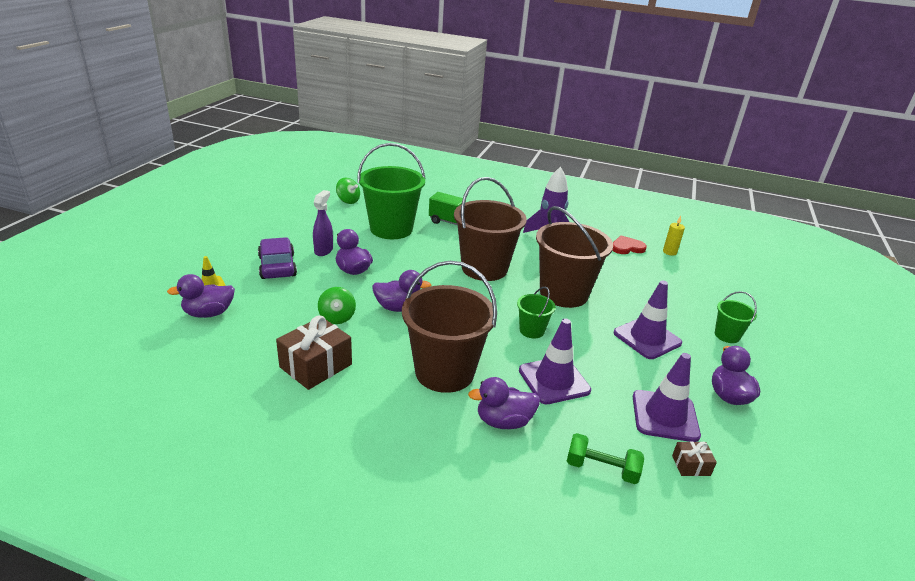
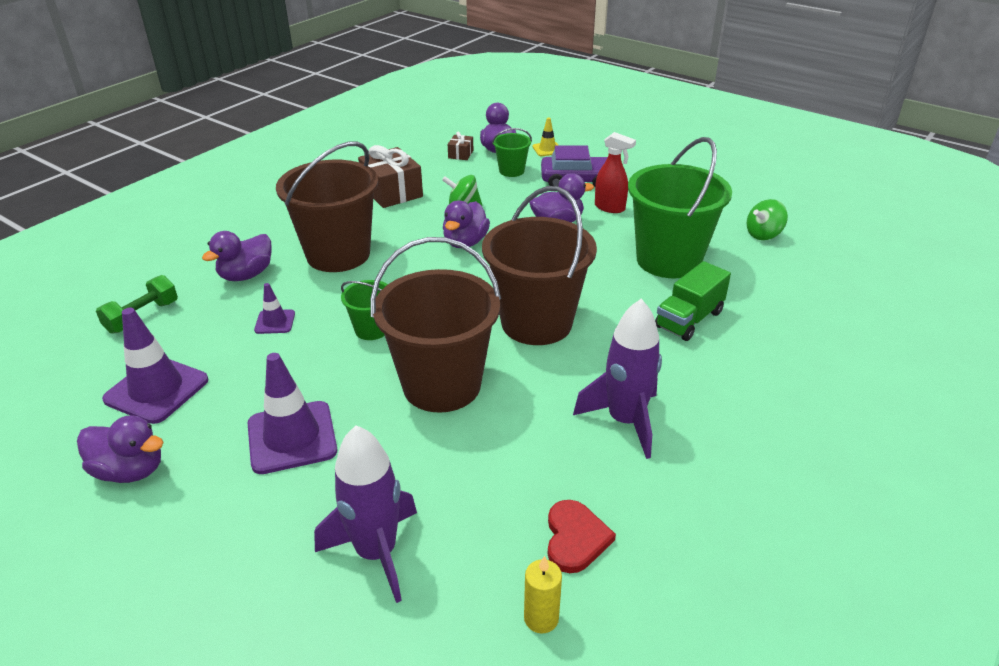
camera: 110 degrees right, 5 degrees up
purple spray bottle [313,190,333,256] -> red spray bottle [595,132,636,213]
purple duck [468,377,540,429] -> purple duck turned 150 degrees counterclockwise [202,231,272,281]
purple traffic cone [519,319,591,404] -> purple traffic cone [254,283,295,334], size x0.52
brown gift [672,442,717,476] -> brown gift moved to [448,132,473,160]
green bucket [715,291,757,343] -> green bucket moved to [492,128,532,177]
none -> purple rocket [314,425,417,603]

